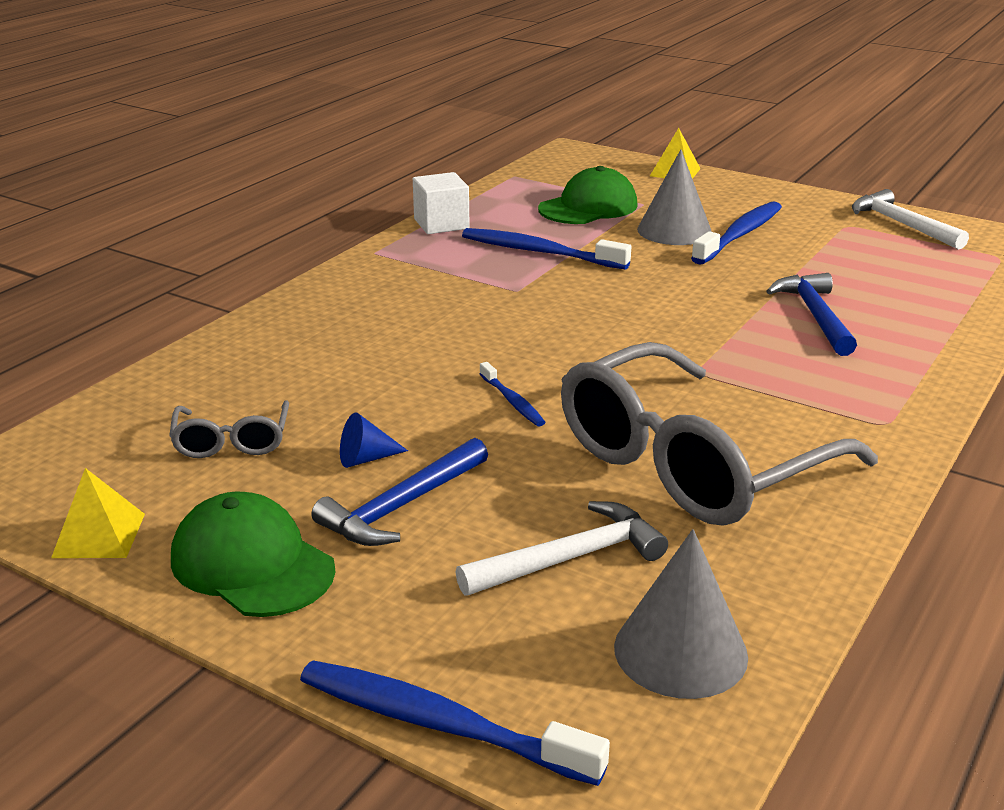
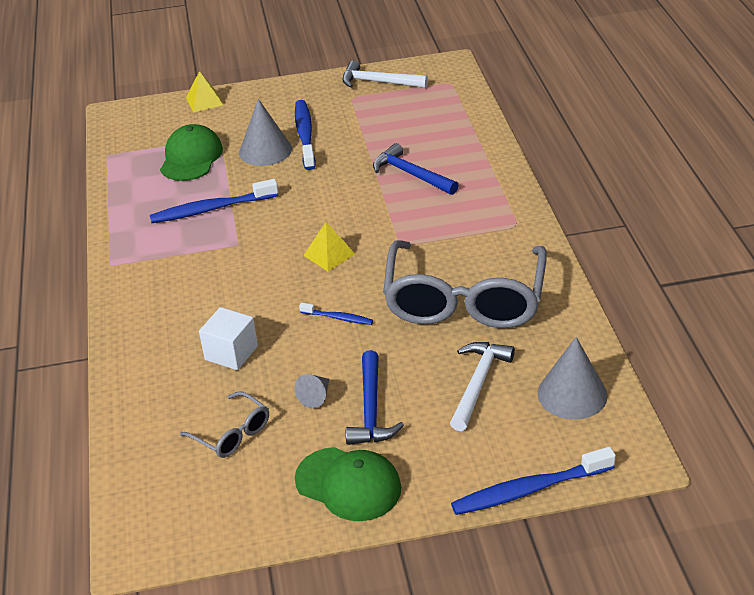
camera: 40 degrees left, 10 degrees up
yellow pyramid [51,468,145,558] -> yellow pyramid moved to [303,222,355,271]
green cap [171,491,335,617] -> green cap turned 150 degrees counterclockwise [295,447,402,521]
blue cone [340,412,408,468] -> grey cone [294,374,329,408]
white cube [413,172,470,234] -> white cube moved to [199,307,258,370]

